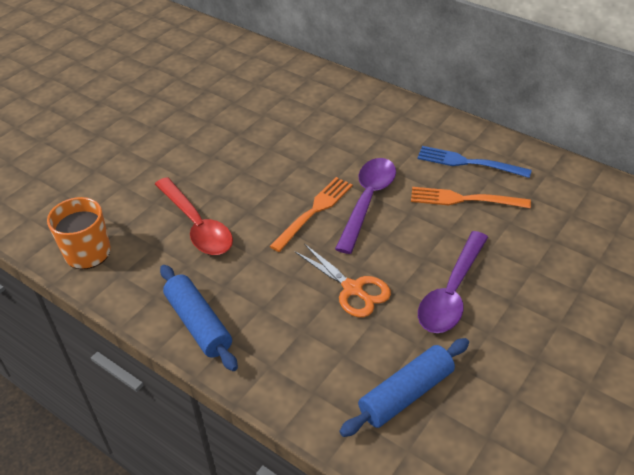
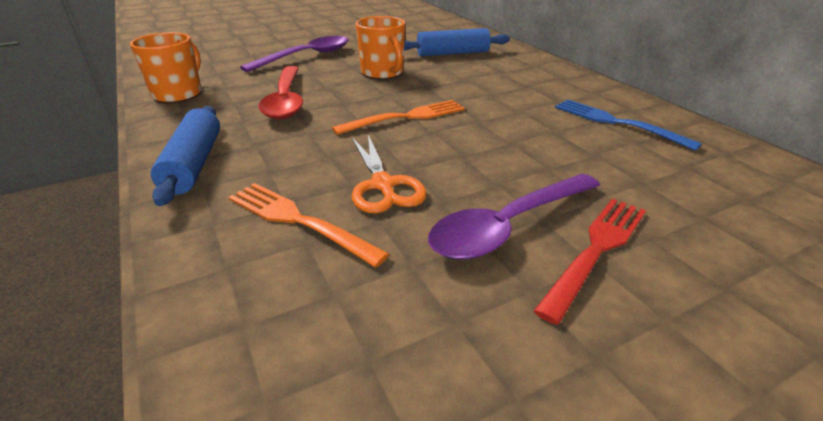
camera: 25 degrees right, 10 degrees down
purple spoon [335,158,396,254] -> purple spoon moved to [240,36,349,72]
blue rolling pin [339,338,469,437] -> blue rolling pin moved to [404,28,510,57]
orange fork [411,187,531,208] -> orange fork moved to [228,183,389,267]
none -> orange mug [356,16,405,79]
none -> red fork [534,198,646,325]

